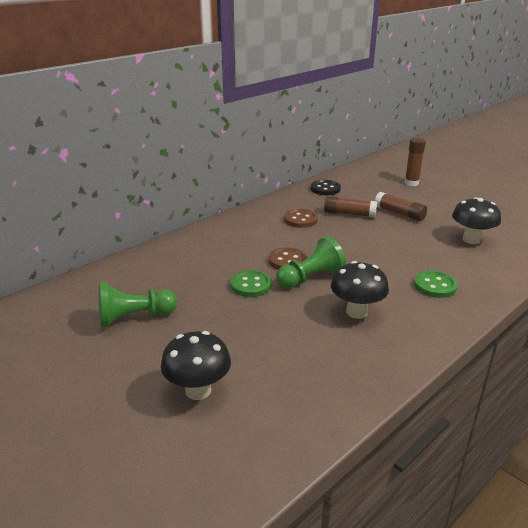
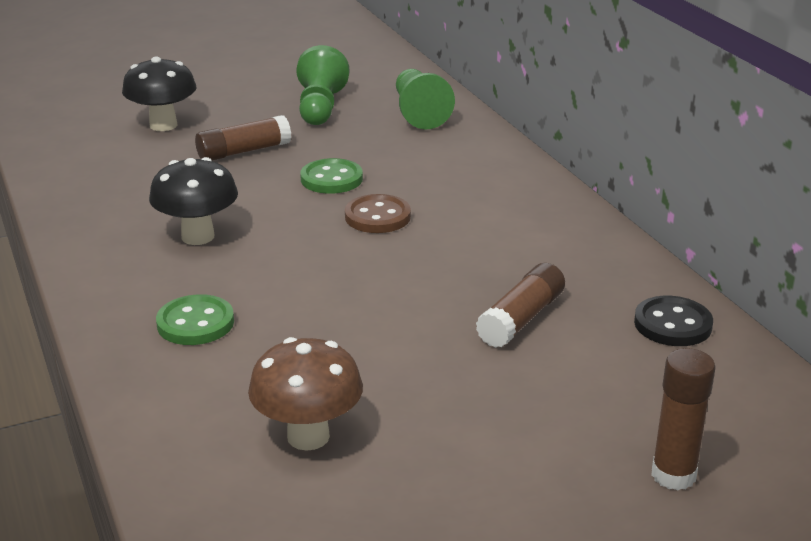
camera: 110 degrees right, 0 degrees up
green pawn [276,236,346,288] -> green pawn moved to [396,69,455,130]
brown button [284,209,318,228] -> none
brown glue stick [375,192,427,221] -> brown glue stick moved to [195,115,291,161]
black mushroom [452,197,501,244] -> brown mushroom [248,337,363,451]

